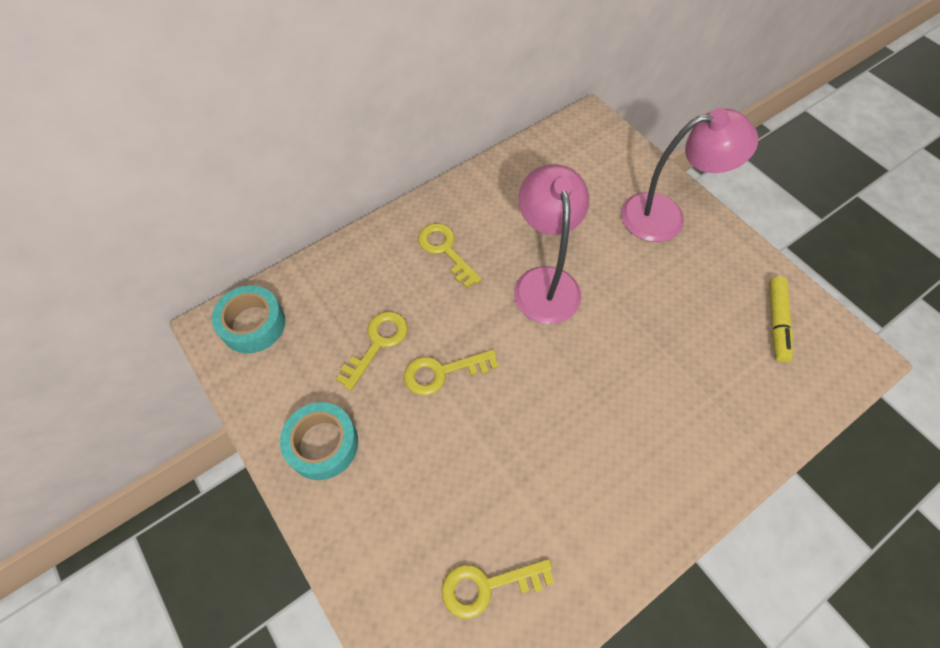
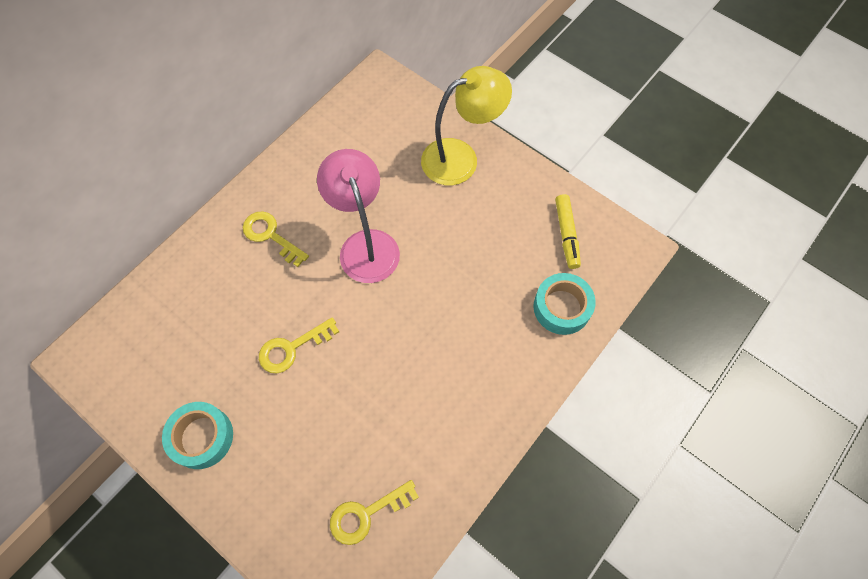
camera: 15 degrees left, 5 degrees up
turquoise tape [212,285,285,353] -> turquoise tape moved to [533,273,596,335]
yellow key [336,311,408,391] -> none
pink lamp [621,108,758,242] -> yellow lamp [421,66,512,185]

